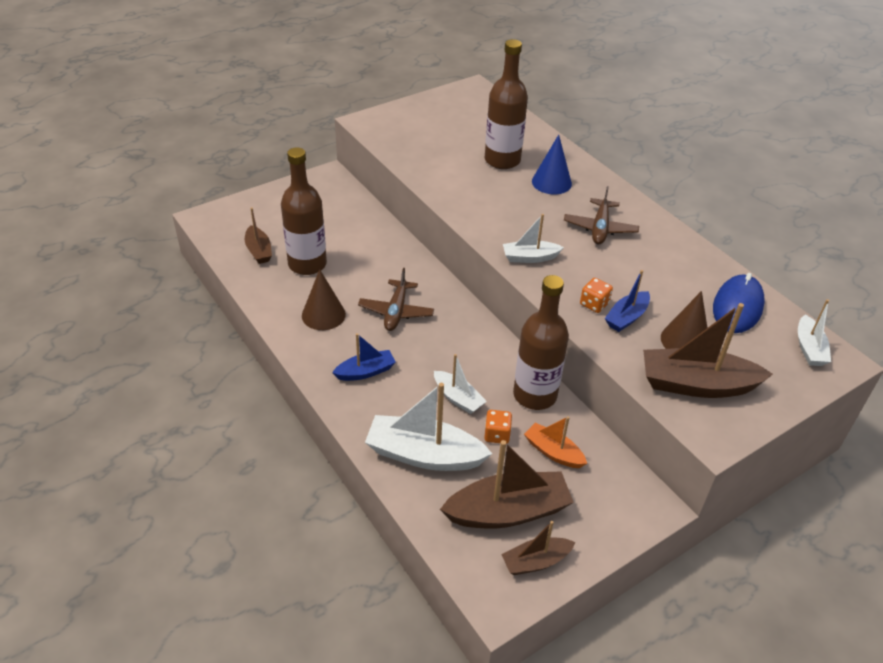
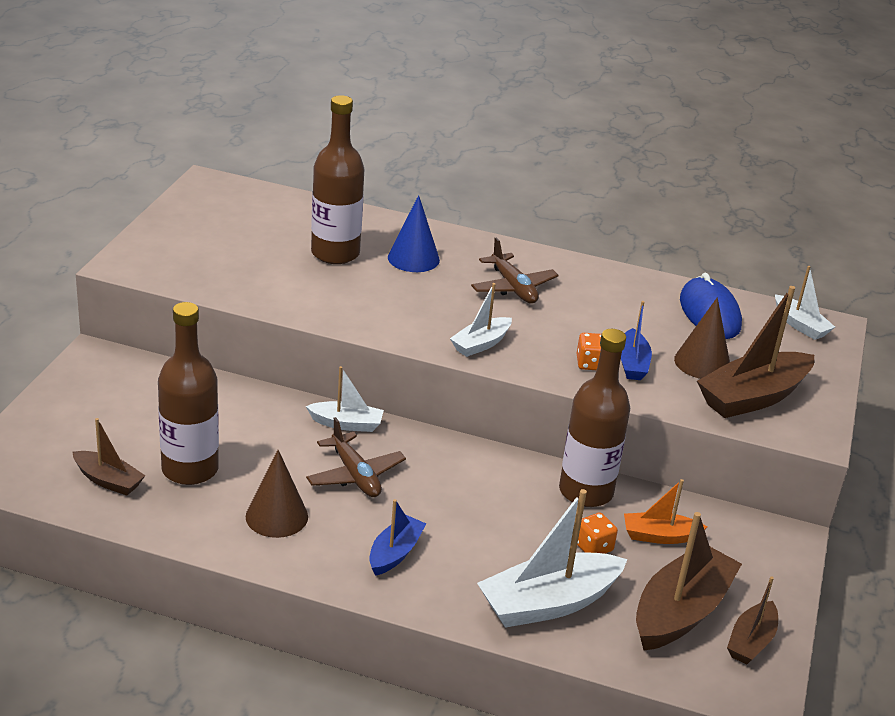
camera: 40 degrees left, 10 degrees down
white boat [434,354,487,414] -> white boat moved to [306,366,384,432]

